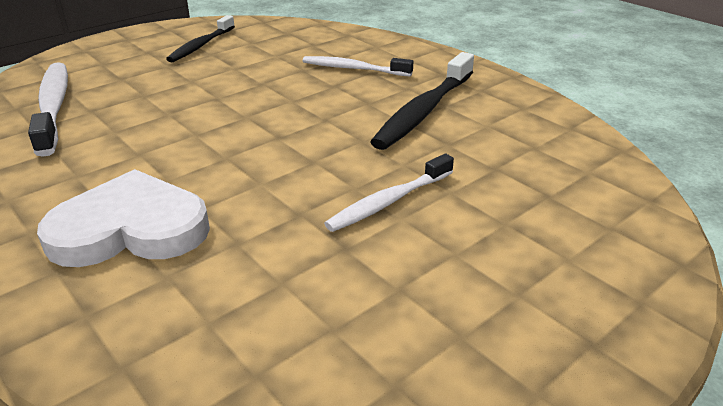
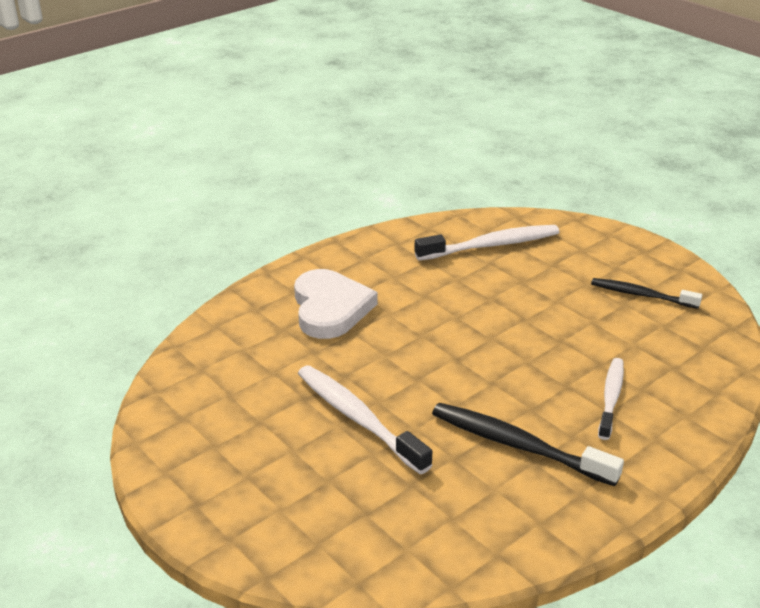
camera: 90 degrees right, 0 degrees up
white toothbrush [324,153,454,232] -> white toothbrush [298,365,433,474], size x1.53

